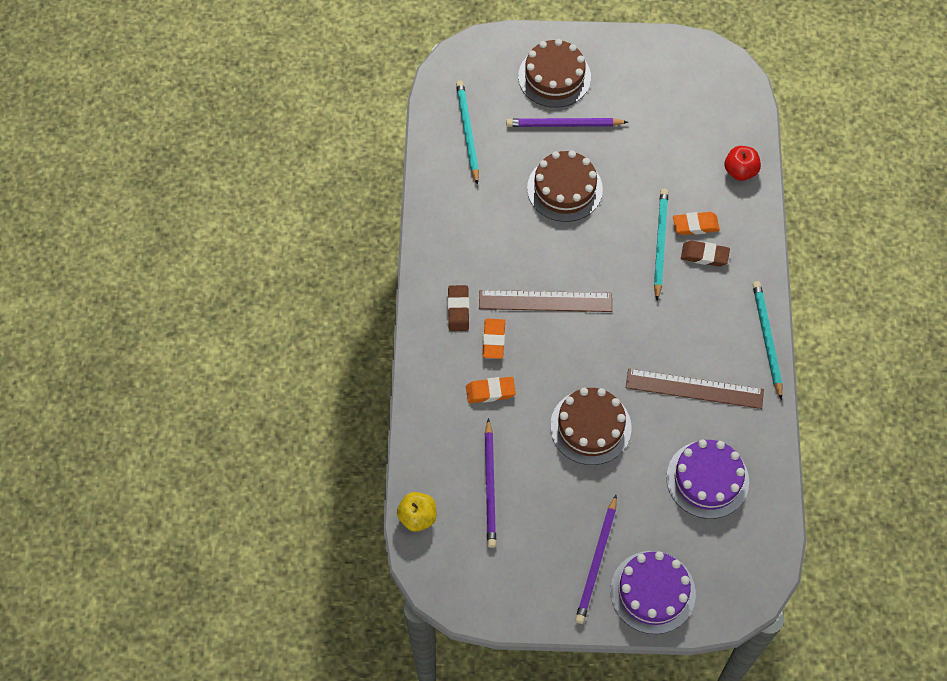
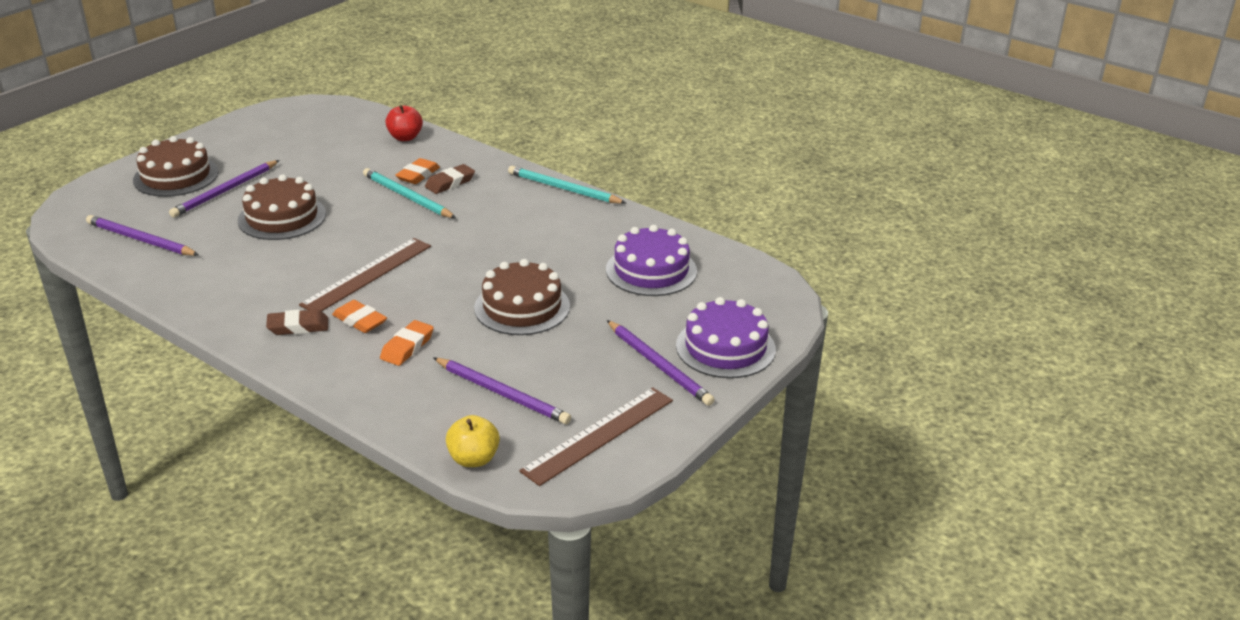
camera: 55 degrees left, 30 degrees down
brown eraser [448,285,469,331] -> brown eraser turned 45 degrees counterclockwise [266,309,328,335]
turquoise pencil [456,80,479,185] -> purple pencil [86,215,199,256]
brown ruler [626,369,764,409] -> brown ruler moved to [519,387,673,486]

